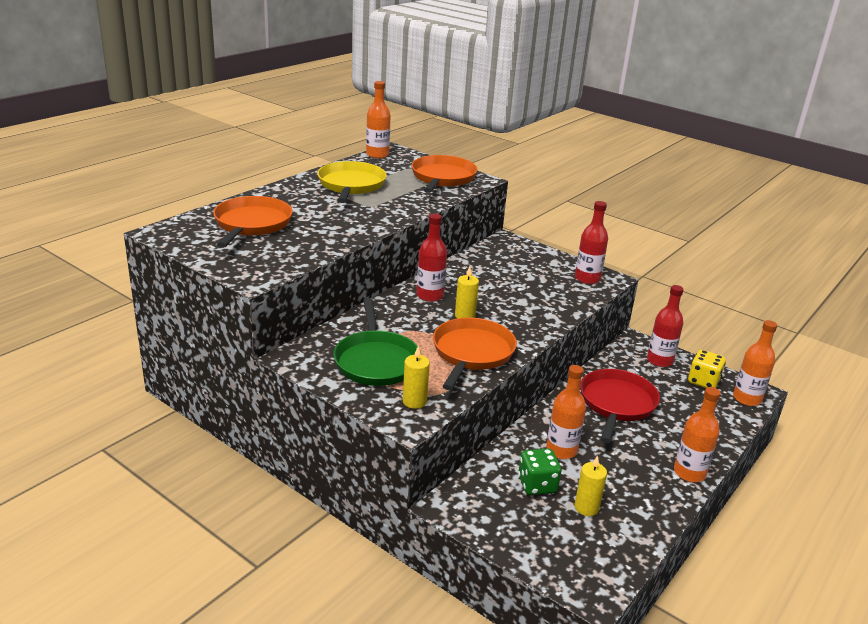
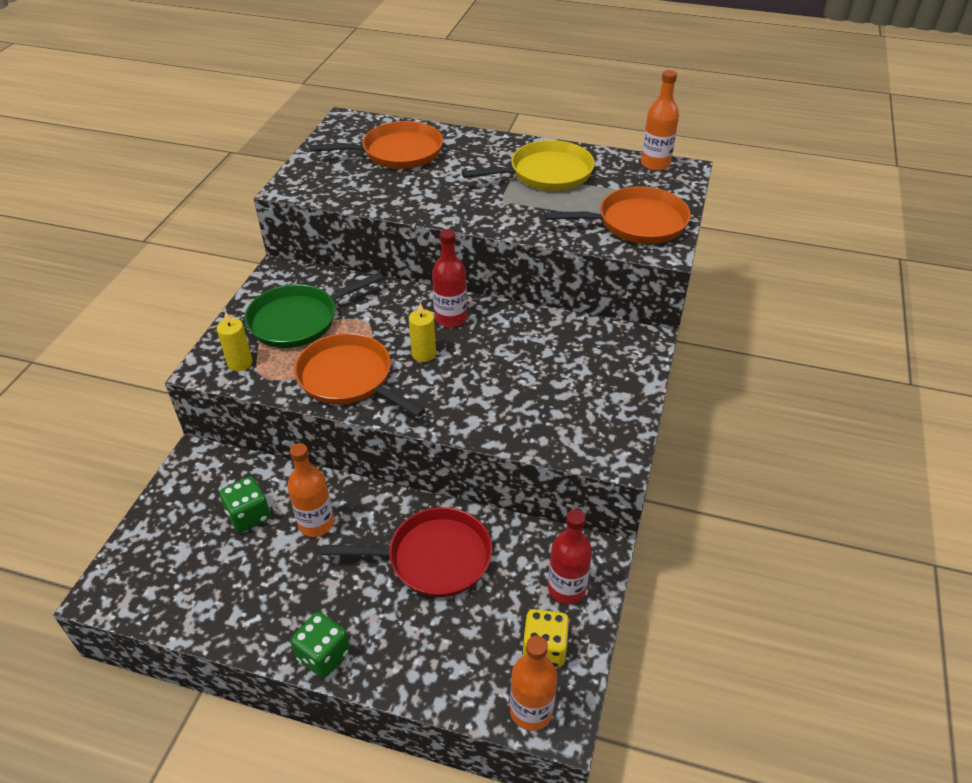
camera: 70 degrees right, 15 degrees up
orange pan [433,318,517,390] -> orange pan turned 135 degrees counterclockwise [294,333,425,417]
yellow candle [574,456,607,516] -> none
red bottle [575,201,608,284] -> none
orange bottle [674,387,721,482] -> green dice [291,612,350,678]

